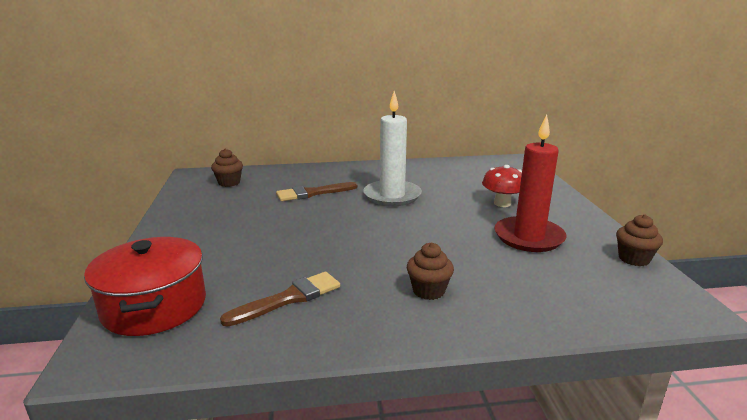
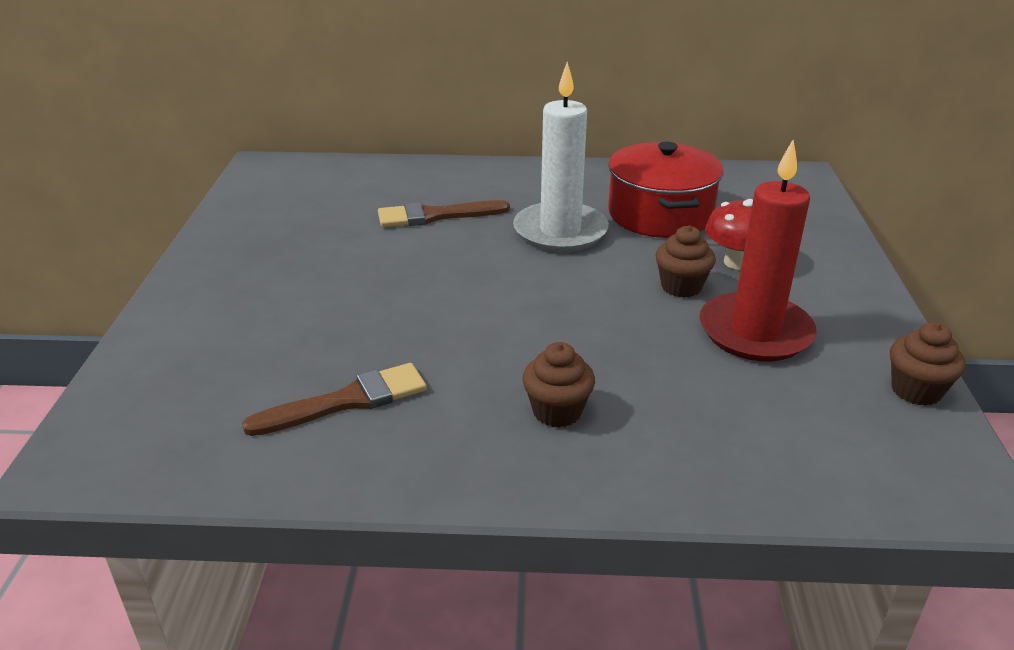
camera: 10 degrees right, 10 degrees up
red pot [84,237,206,336] -> red pot moved to [608,142,723,238]
brown cupcake [211,149,243,187] -> brown cupcake moved to [655,225,716,298]

